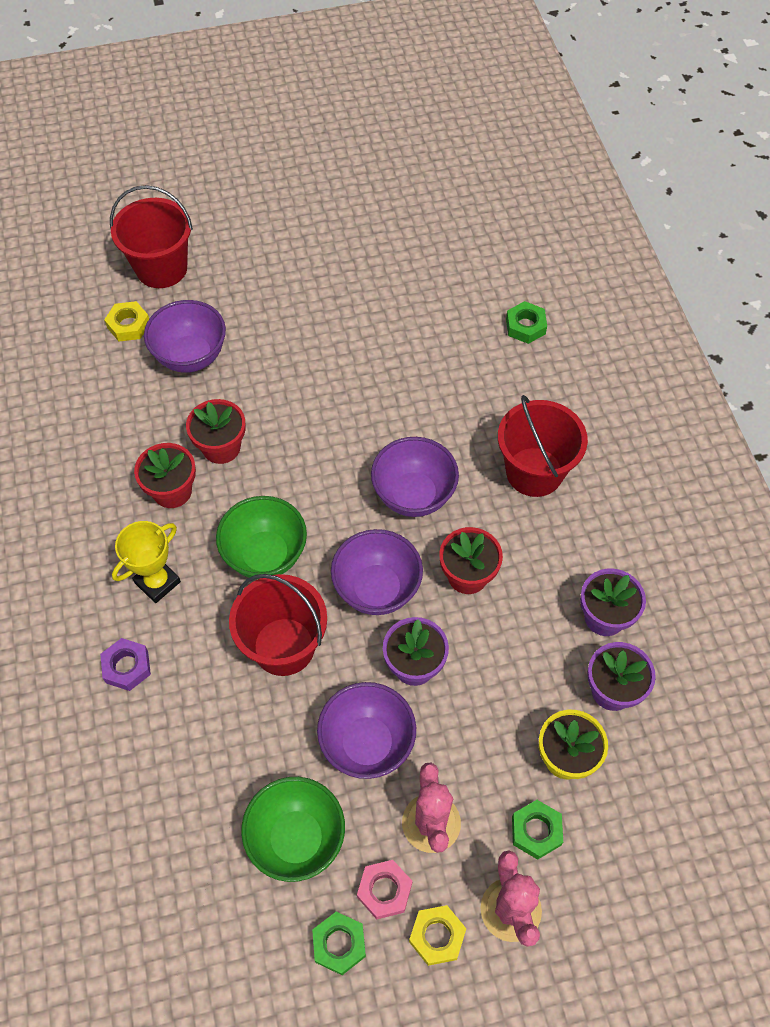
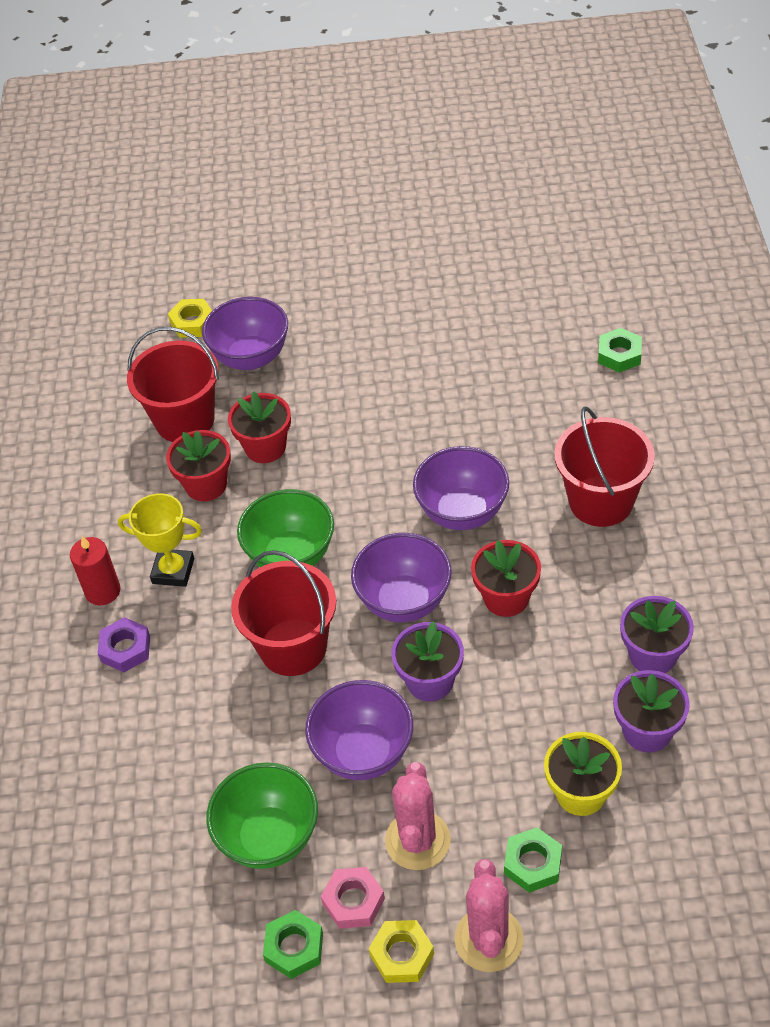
camera: 15 degrees right, 10 degrees down
red bucket [110,185,193,288] -> red bucket moved to [127,327,219,442]
yellow trophy [112,521,181,603] -> yellow trophy turned 45 degrees clockwise [118,493,202,587]
none -> red candle [70,536,121,605]

